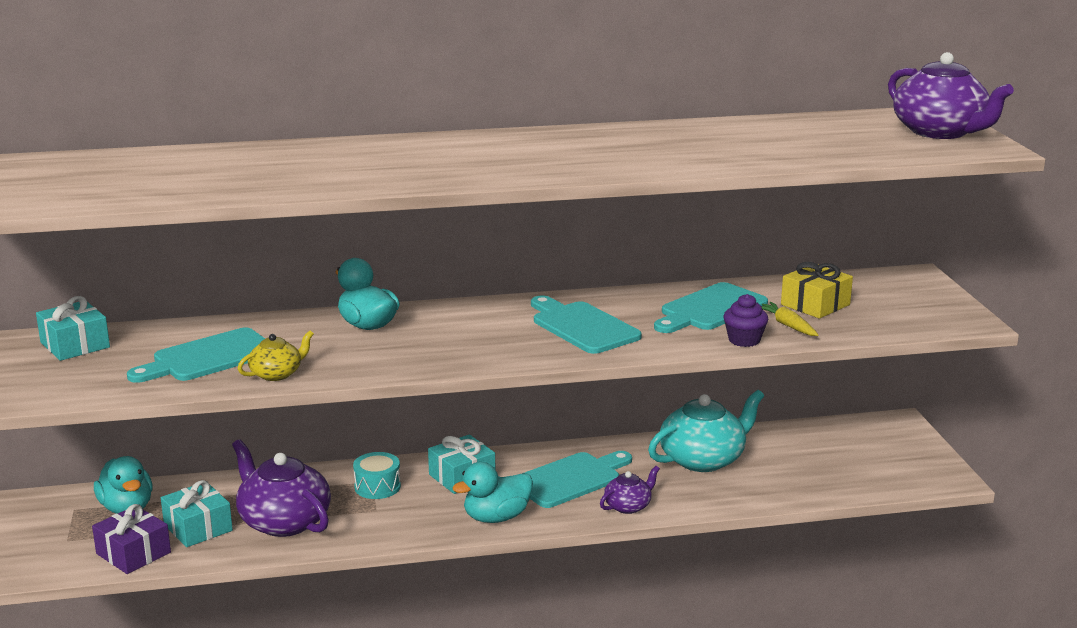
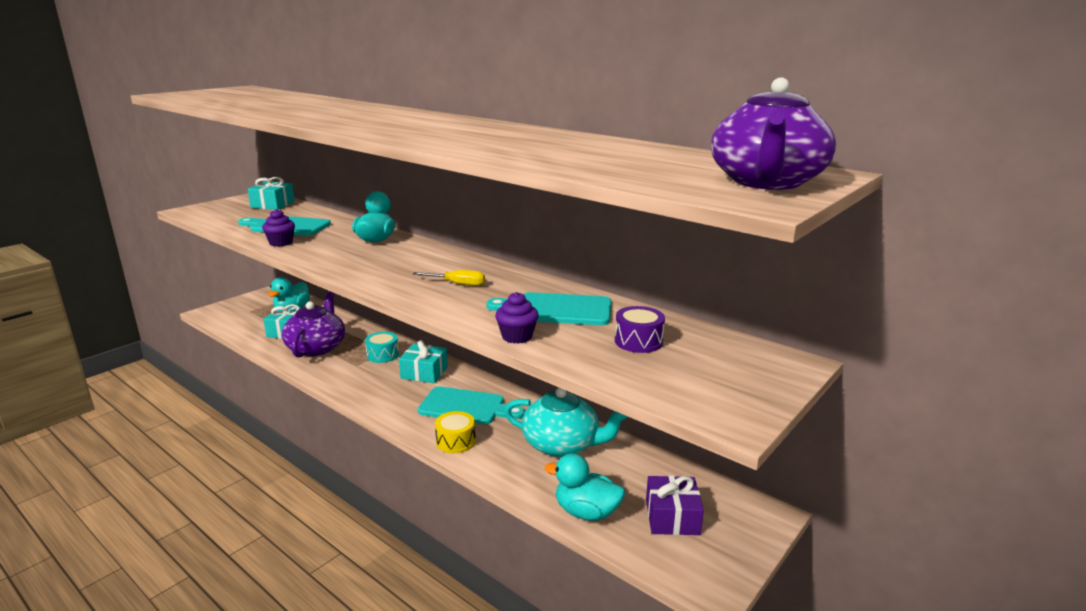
camera: 50 degrees right, 0 degrees up
purple gift [92,504,171,574] -> purple gift moved to [646,476,704,535]
yellow teapot [238,331,314,381] -> purple cupcake [262,209,295,247]
turquoise duck [452,462,533,523] -> turquoise duck moved to [545,453,625,521]
turquoise cutting board [531,295,642,354] -> yellow screwdriver [413,270,485,286]
purple teapot [600,466,660,514] -> yellow drum [435,411,476,454]
yellow carrot [761,302,819,336] -> none
yellow gift [781,262,853,319] -> purple drum [615,306,665,353]

